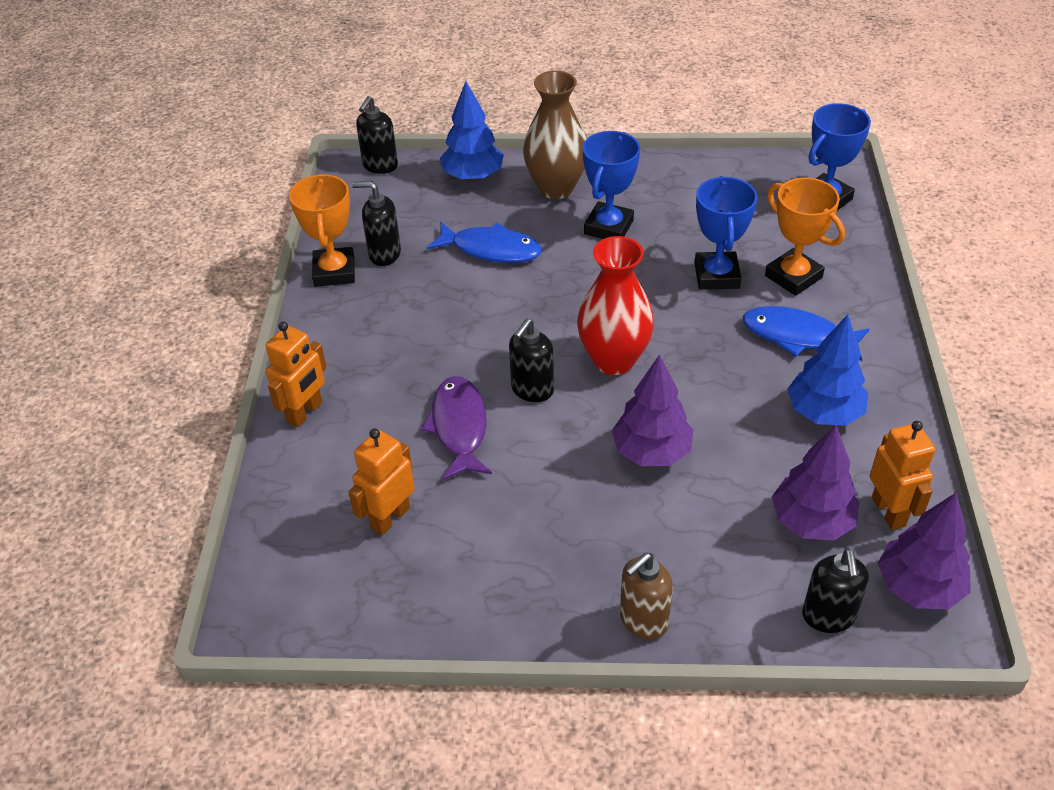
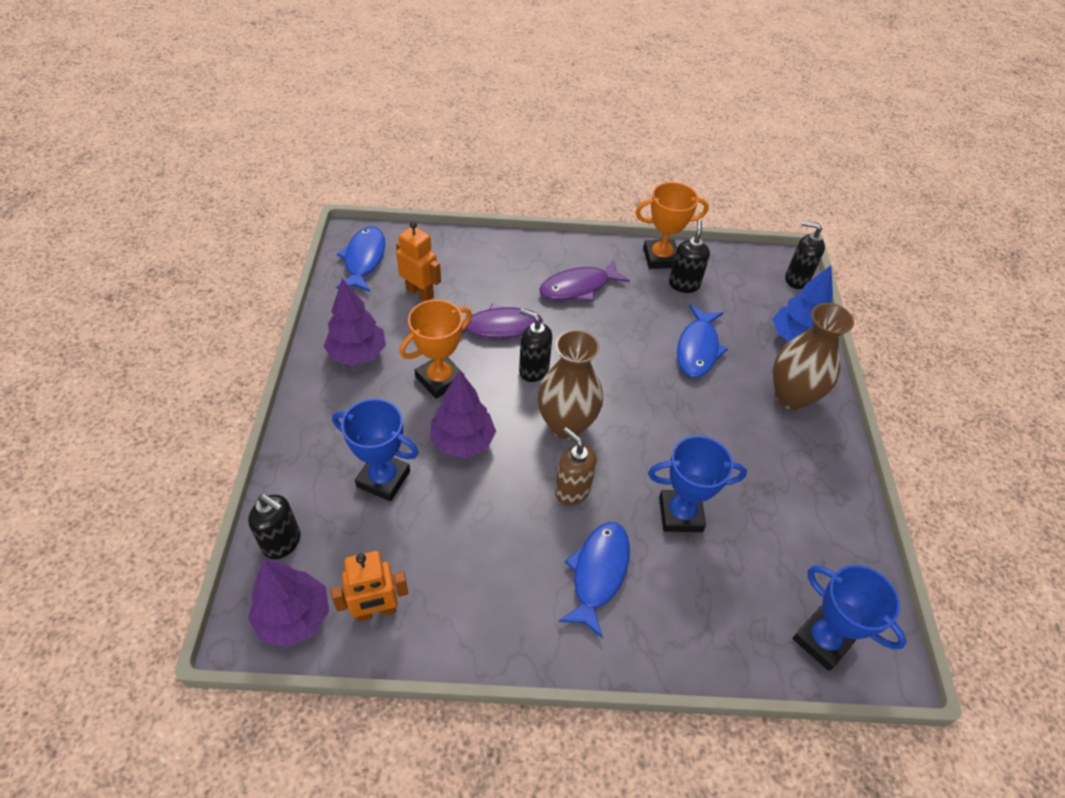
camera: 85 degrees right, 5 degrees up
orange robot [266,322,327,427] -> none
red vase [577,236,654,375] -> brown vase [537,329,603,439]
blue trophy [583,131,640,239] -> blue trophy moved to [332,398,419,501]
brown soap dispenser [620,553,673,640] -> brown soap dispenser moved to [555,427,597,505]
orange trophy [765,178,845,296] -> orange trophy moved to [399,299,472,399]
purple tree [772,425,860,541] -> purple tree moved to [323,279,386,366]
blue tree [787,314,868,426] -> none
black soap dispenser [802,548,869,633] -> black soap dispenser turned 150 degrees counterclockwise [248,494,301,559]
none -> blue fish [336,226,385,292]
none -> purple fish [539,260,630,301]

